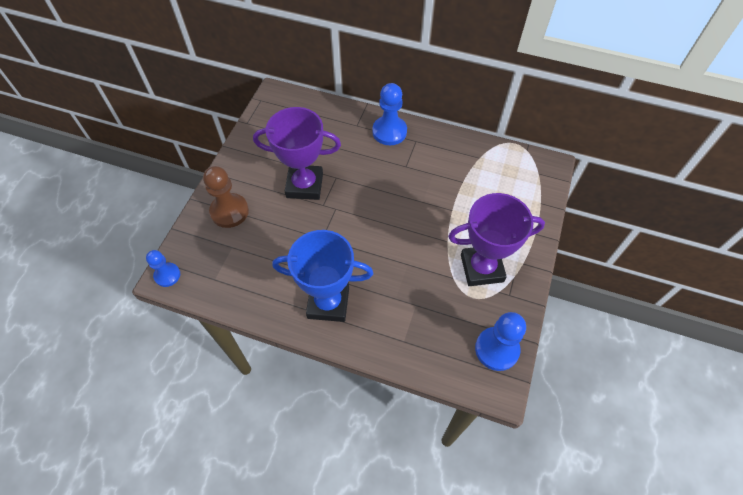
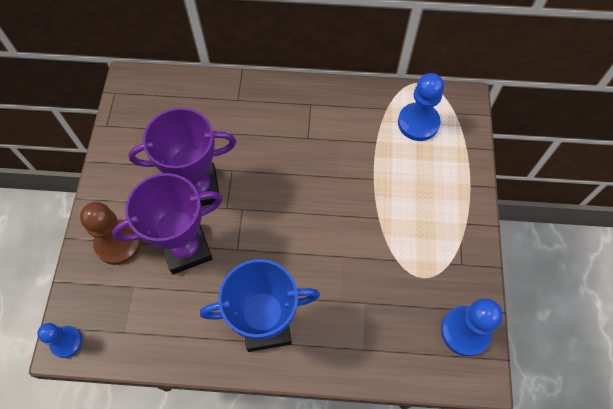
camera: 15 degrees left, 5 degrees up
blue pawn [372,83,407,145] -> blue pawn moved to [398,73,444,141]
purple trophy [448,193,545,286] -> purple trophy moved to [112,173,223,274]

